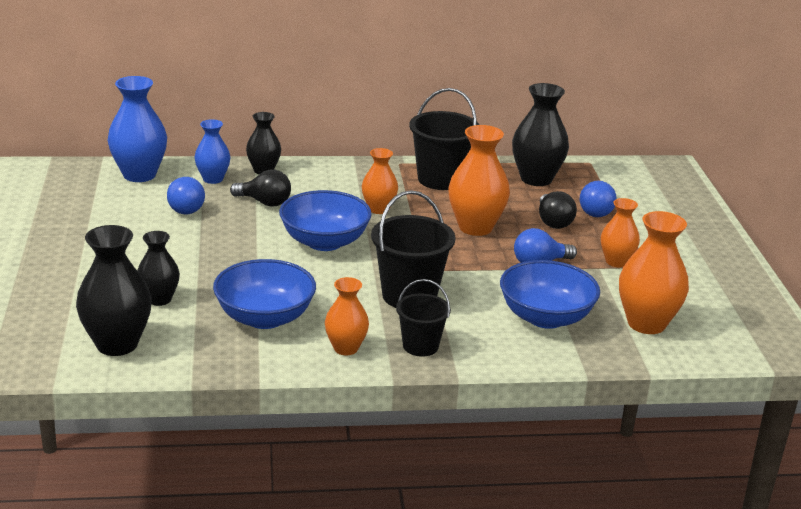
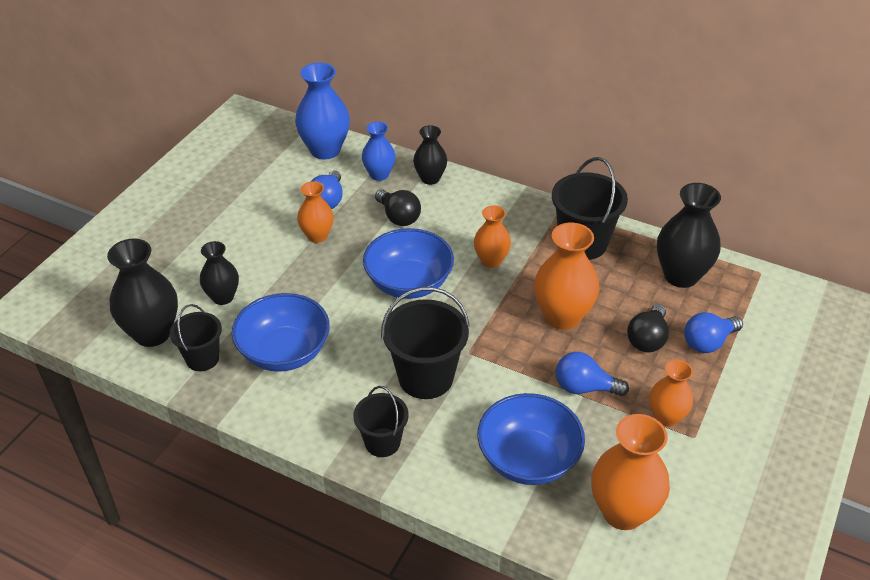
camera: 35 degrees right, 15 degrees up
orange vase [325,277,369,355] -> orange vase moved to [297,181,334,243]
none -> black bucket [170,304,222,371]

